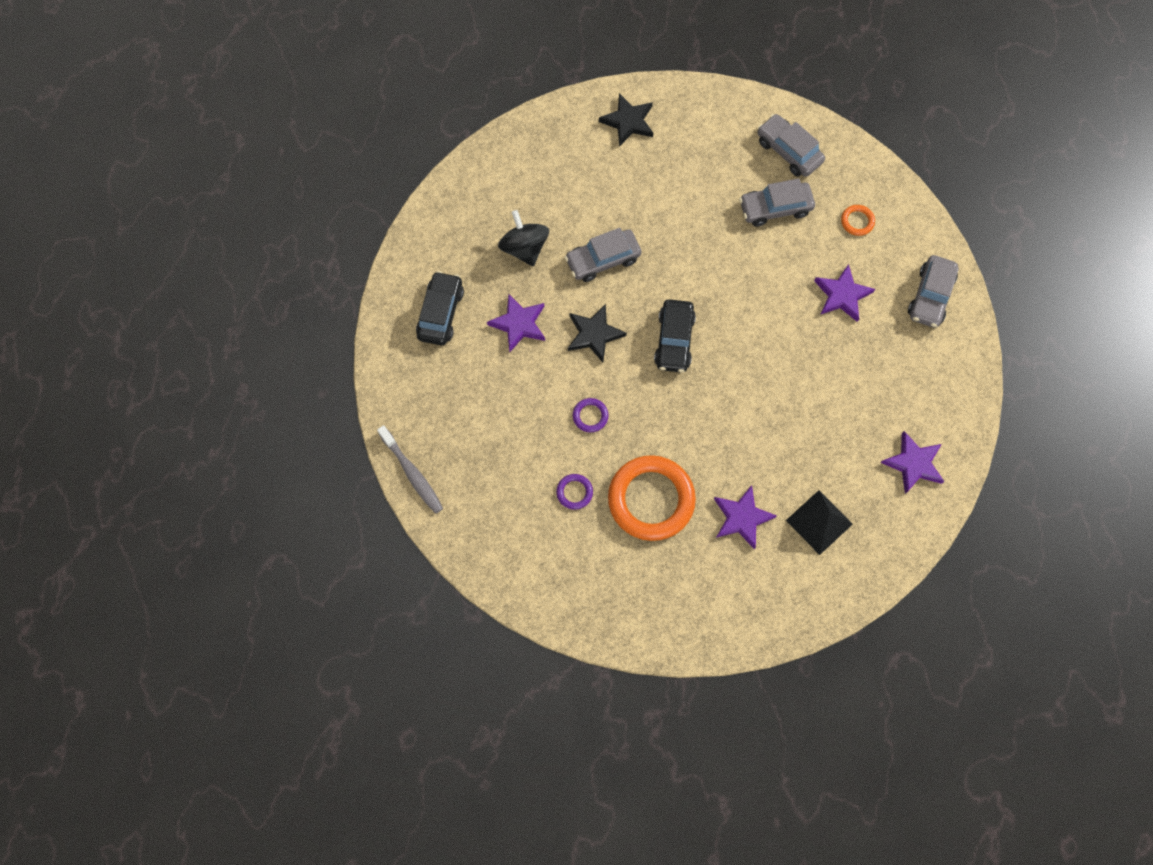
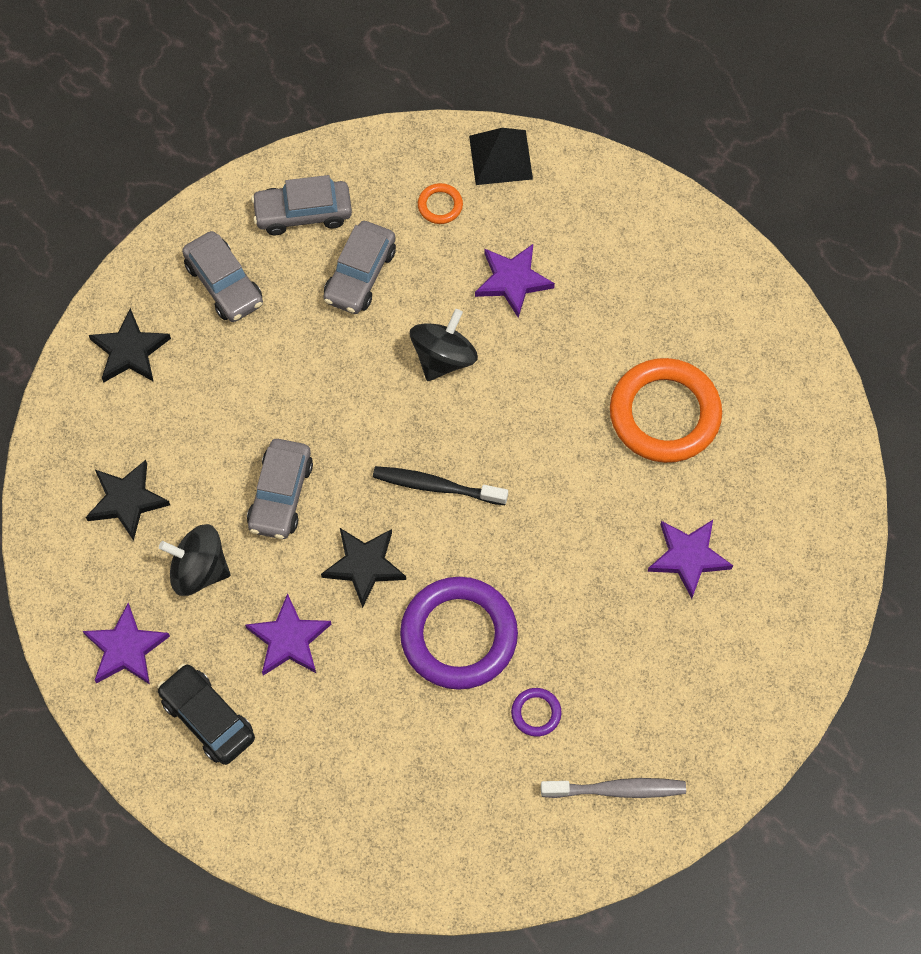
camera: 55 degrees left, 5 degrees down
grey toothbrush [377,425,443,514] -> grey toothbrush moved to [541,778,686,798]
purple ring [573,398,608,432] -> purple ring [400,577,518,690], size x2.37
orange ring [608,455,696,541] -> orange ring moved to [610,358,722,463]
black car [654,299,696,373] -> black toothbrush [373,466,508,505]
black pyramid [786,490,853,555] -> black pyramid moved to [469,128,533,185]
purple star [881,431,945,494] -> purple star moved to [83,603,170,684]
grey car [908,255,959,328] -> grey car moved to [182,231,263,322]
none -> black star [86,460,170,541]
none -> black spinning top [410,309,478,381]

